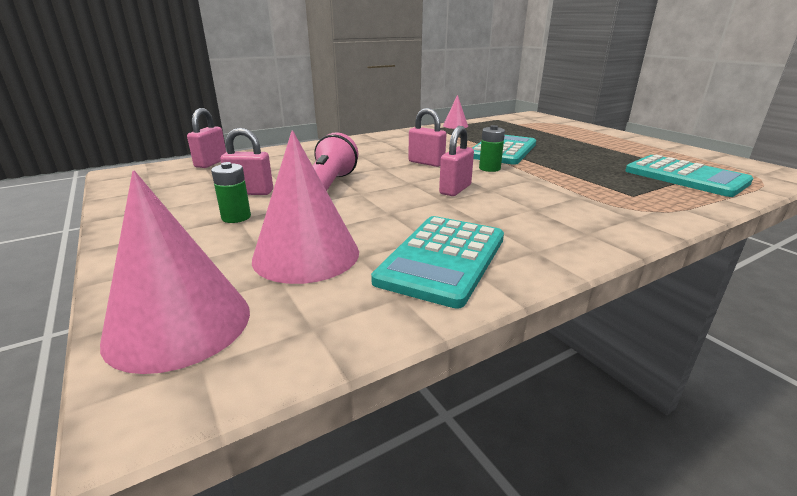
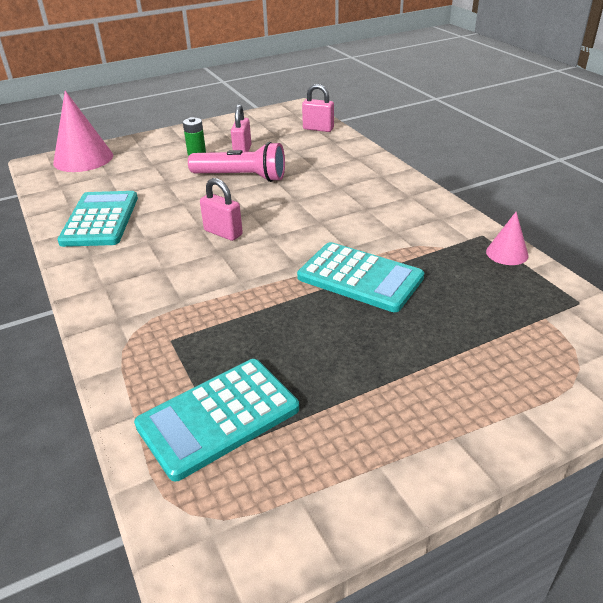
camera: 95 degrees right, 10 degrees up
pink cone [252,130,359,284] -> none
turquoise calculator [371,216,504,309] -> turquoise calculator turned 60 degrees clockwise [57,191,138,247]
pink padlock [408,108,446,167] -> none
green battery [479,125,505,172] -> none

